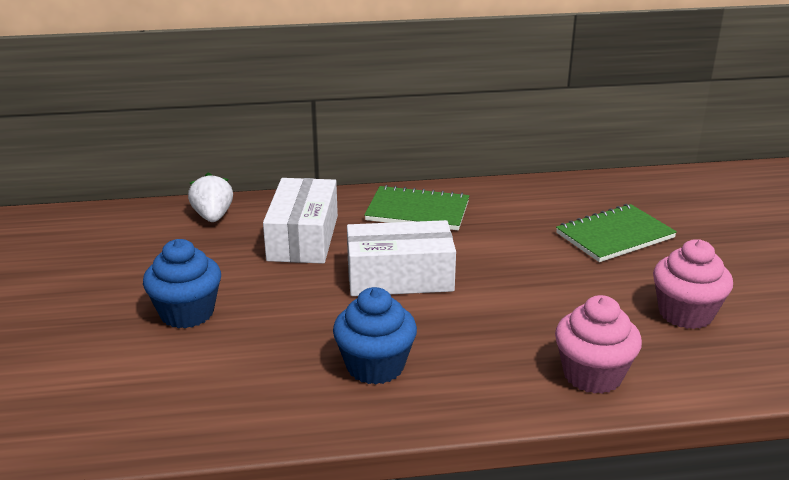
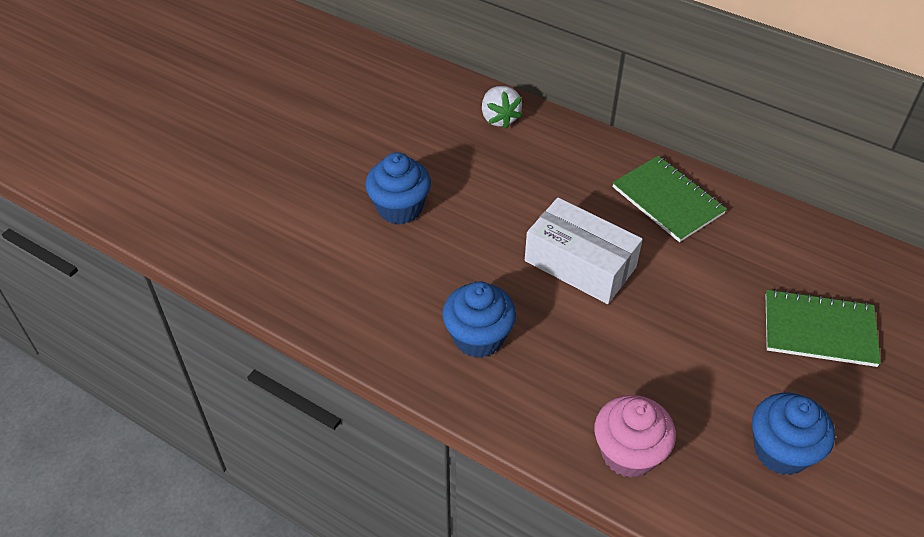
camera: 40 degrees right, 20 degrees up
white strawberry [188,173,233,222] -> white strawberry turned 135 degrees clockwise [482,86,522,129]
white box [263,178,338,264] -> none
pink cupcake [653,239,733,329] -> blue cupcake [752,393,835,475]

